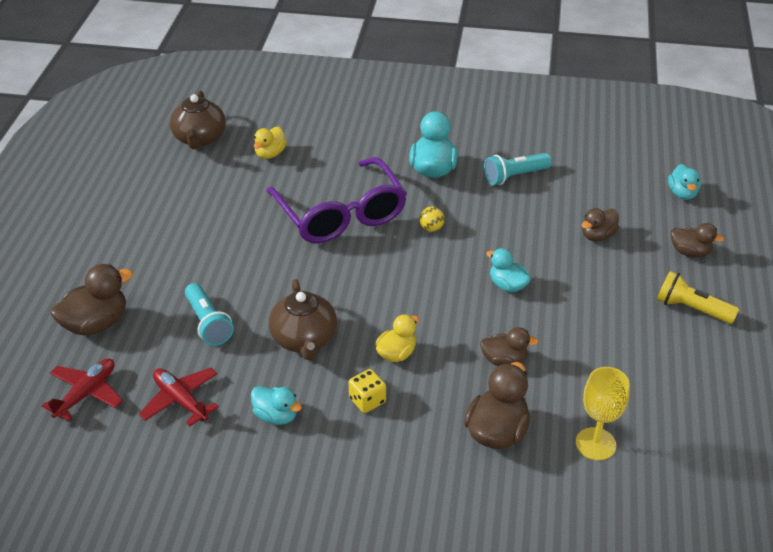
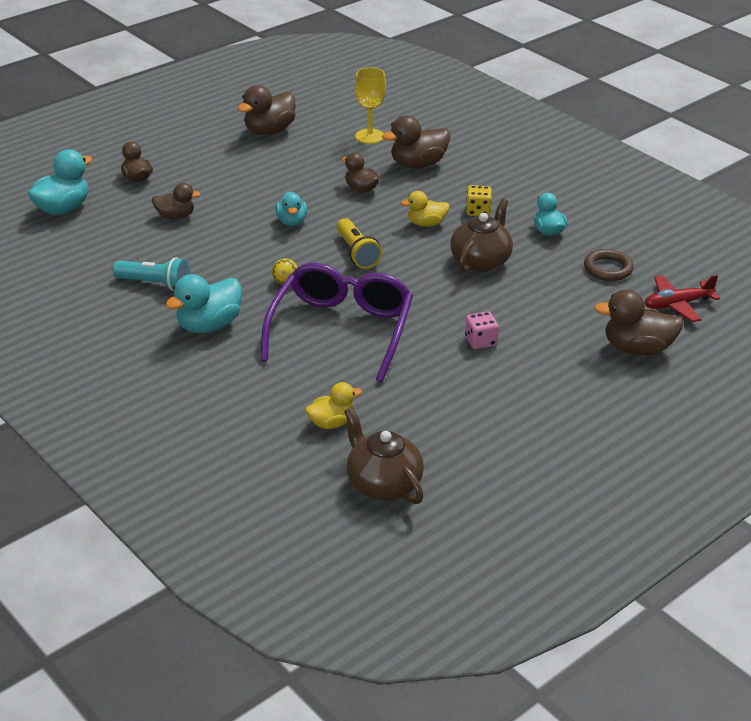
camera: 140 degrees left, 5 degrees down
red plane [139,367,219,426] -> brown ring [584,249,634,281]
brown teapot [170,90,226,149] -> brown teapot turned 75 degrees counterclockwise [344,407,424,504]
turquoise flashlight [185,283,234,346] -> none
yellow flashlight [657,271,739,324] -> yellow flashlight moved to [336,218,382,269]
turquoise duck [668,164,701,200] -> turquoise duck [28,149,92,215], size x1.59
none -> brown duck [238,85,296,135]
none -> pink dice [465,311,499,349]

